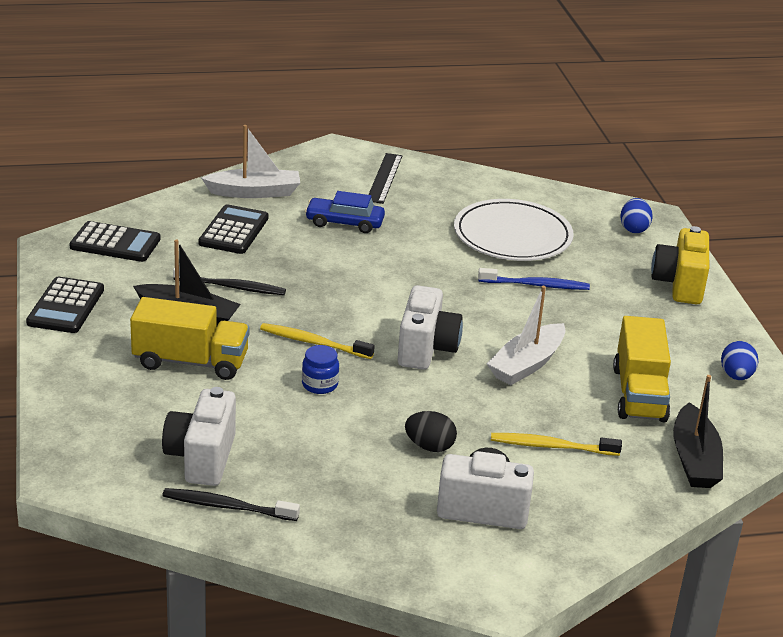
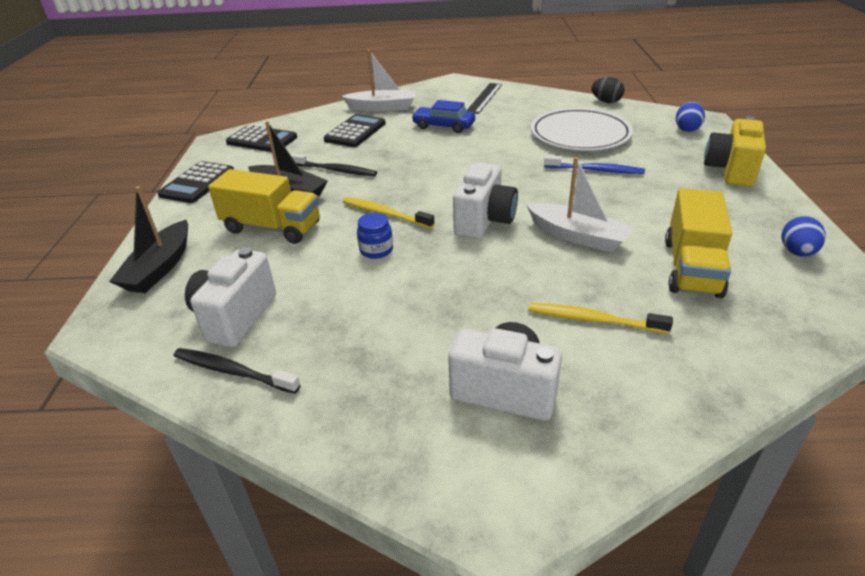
camera: 15 degrees right, 5 degrees up
black egg [405,411,457,452] -> black egg moved to [591,77,625,103]
white boat [487,286,565,385] -> white boat turned 105 degrees counterclockwise [526,157,634,252]
black boat [673,375,723,488] -> black boat moved to [109,186,188,293]

